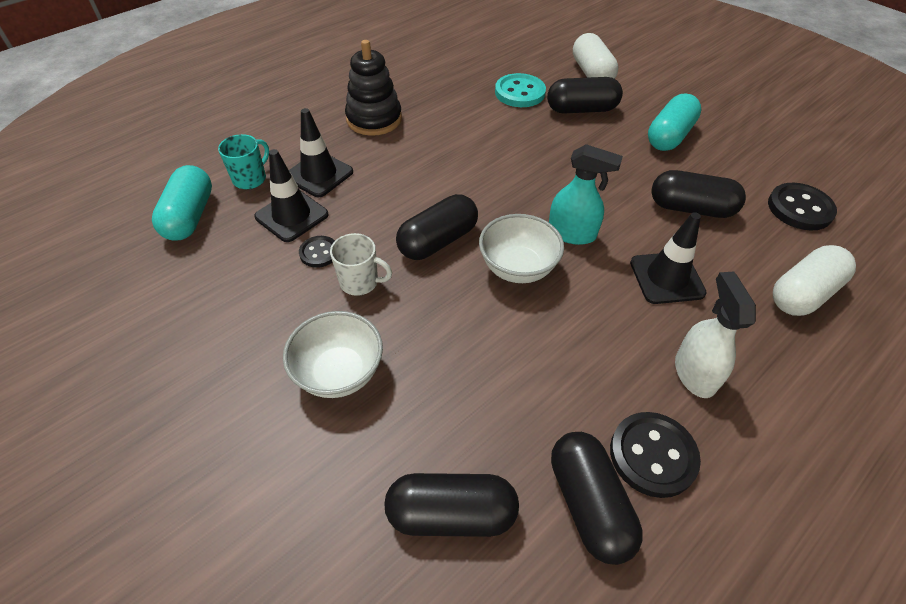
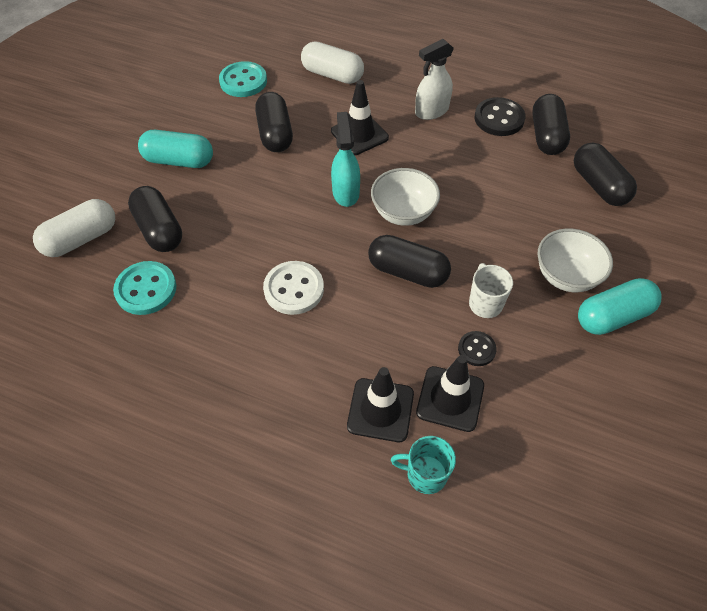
camera: 115 degrees left, 5 degrees up
turquoise capsule [152,165,212,241] -> turquoise capsule moved to [578,278,662,335]
black stacking toy [345,40,402,136] -> none
black capsule [551,432,643,565] -> black capsule turned 45 degrees counterclockwise [532,94,570,155]
black button [768,183,837,230] -> turquoise button [219,61,267,97]
none -> white button [263,261,324,315]

